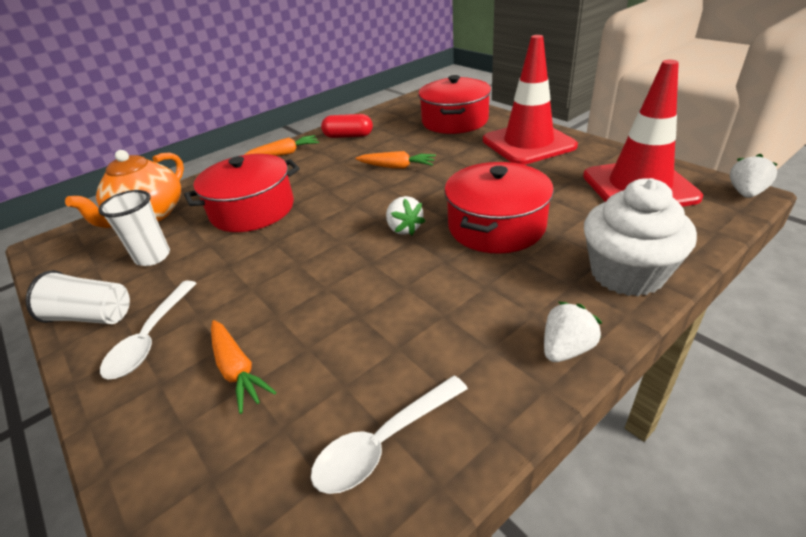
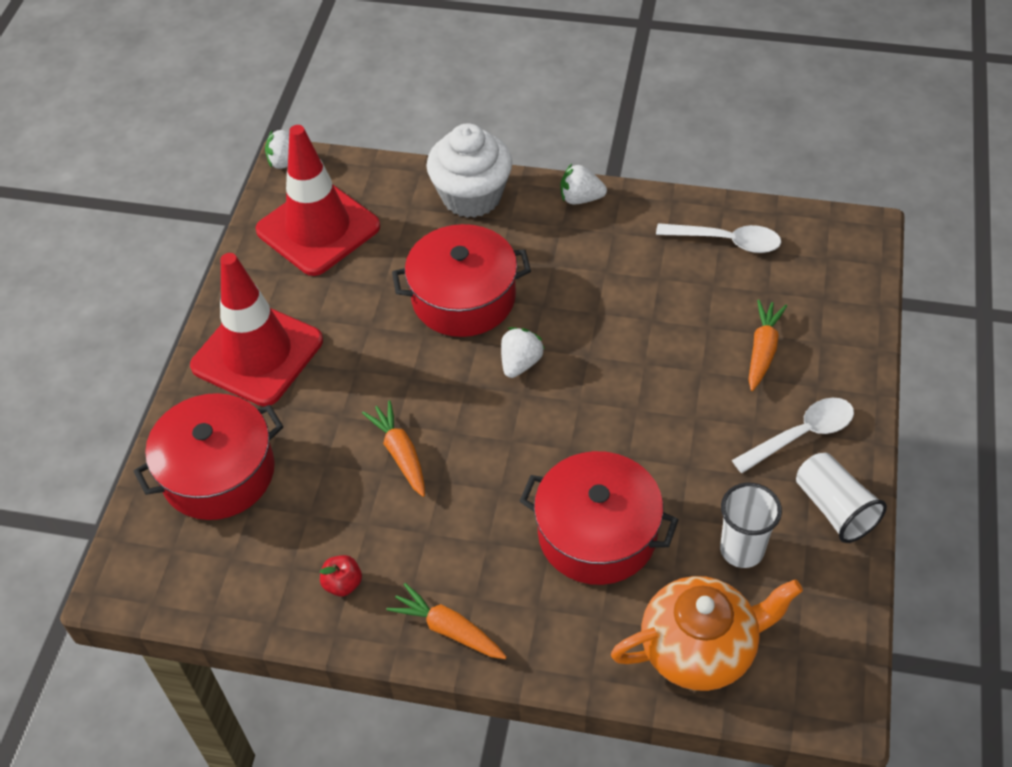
camera: 130 degrees left, 15 degrees up
red capsule [321,114,373,138] -> red apple [320,555,362,596]

